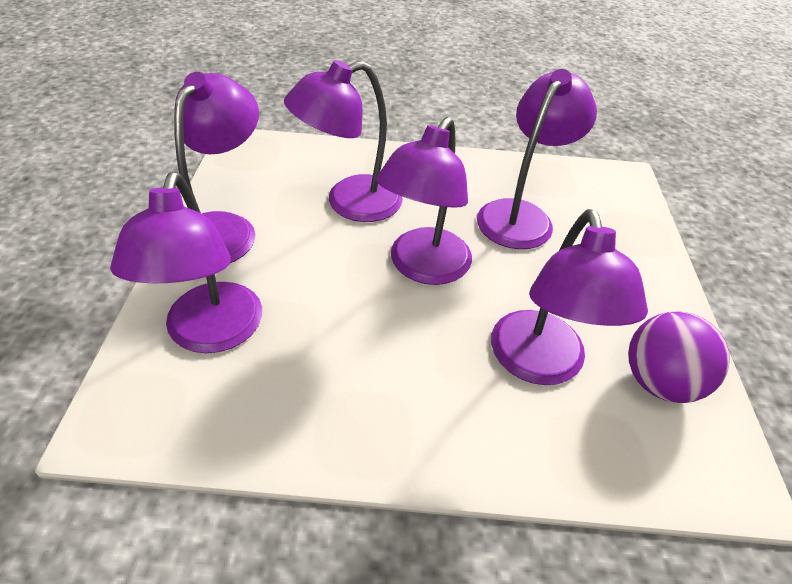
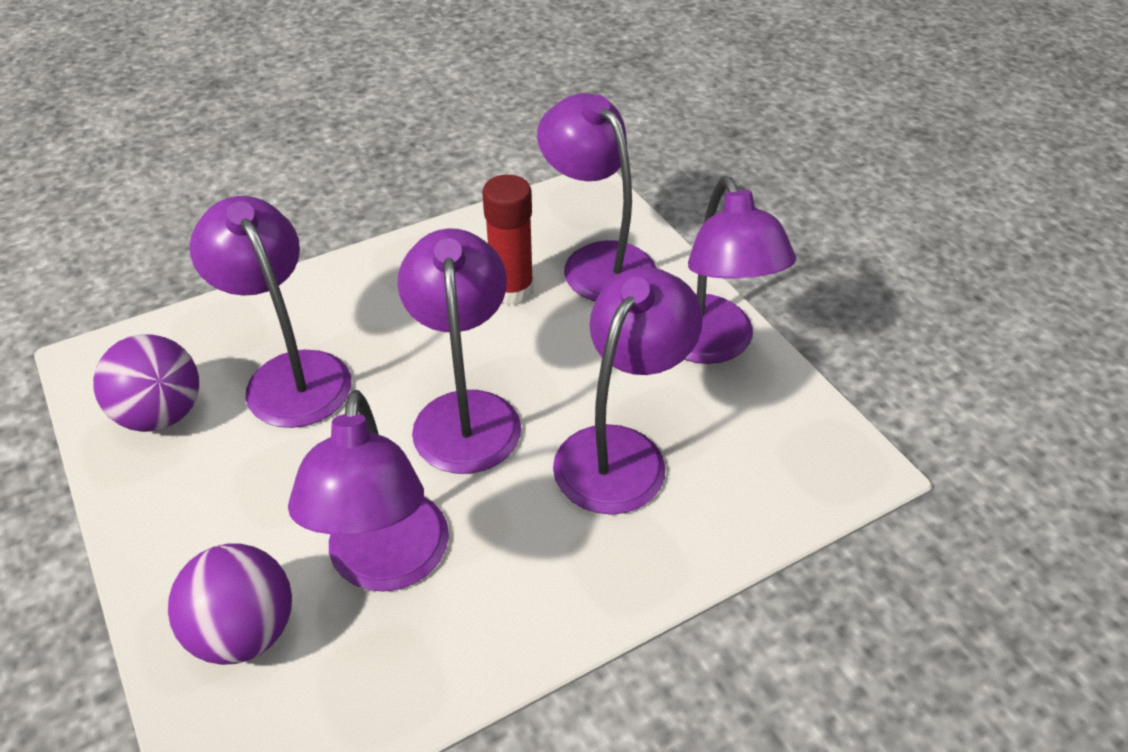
camera: 150 degrees right, 0 degrees up
none -> purple ball [167,544,292,665]
none -> red glue stick [482,175,534,305]

